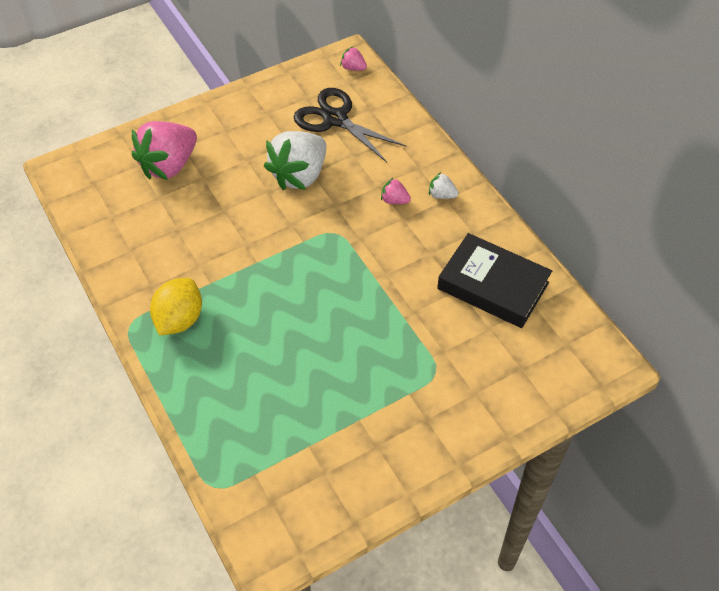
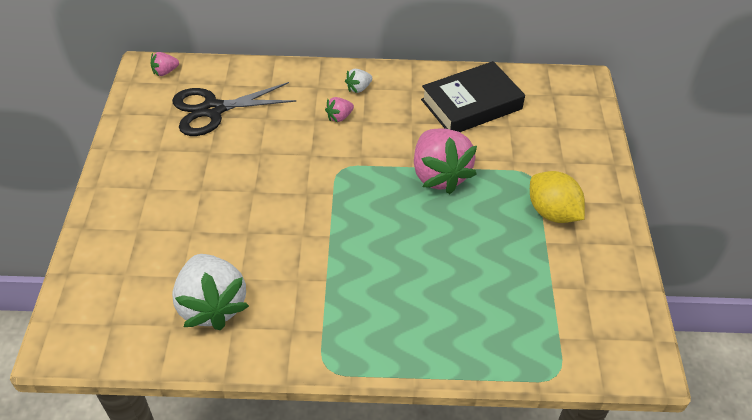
camera: 60 degrees left, 5 degrees down
pink strawberry [132,121,197,180] -> pink strawberry moved to [414,128,477,194]
yellow lemon [150,278,202,335] -> yellow lemon moved to [530,171,585,223]
white strawberry [264,131,326,190] -> white strawberry moved to [172,254,249,331]

